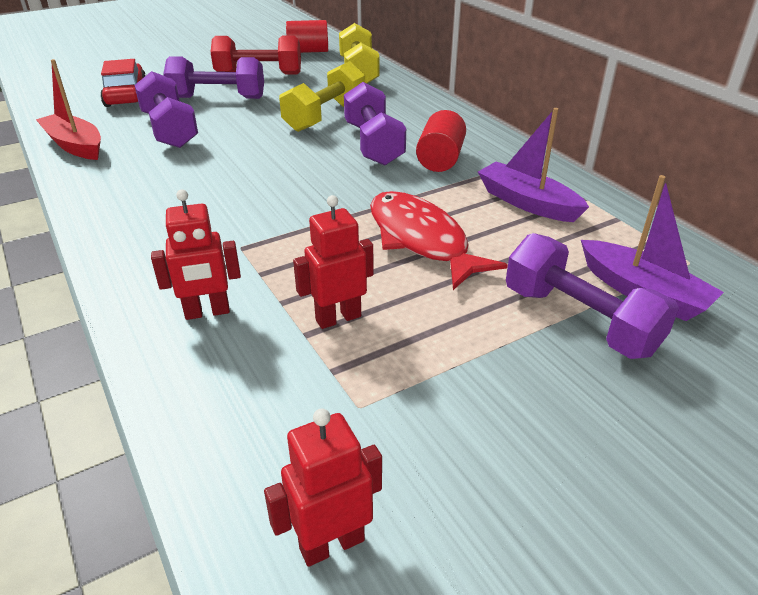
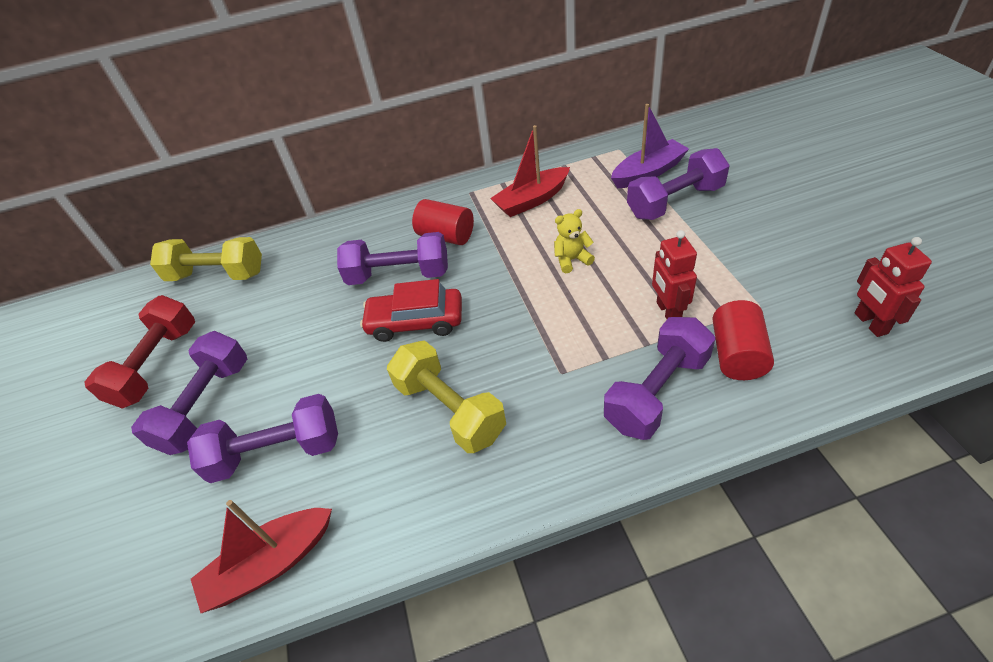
camera: 70 degrees left, 10 degrees up
red car [100,59,146,107] -> red car moved to [360,279,462,342]
red robot [151,189,241,320] -> purple dumbbell [604,317,715,440]
yellow dumbbell [279,61,365,132] -> yellow dumbbell moved to [387,340,506,453]
red cylinder [286,20,328,53] -> red cylinder moved to [712,300,774,380]
red fish [370,191,508,290] -> yellow teddy bear [554,209,595,273]
purple boat [478,108,589,222] -> red boat [490,125,570,217]

